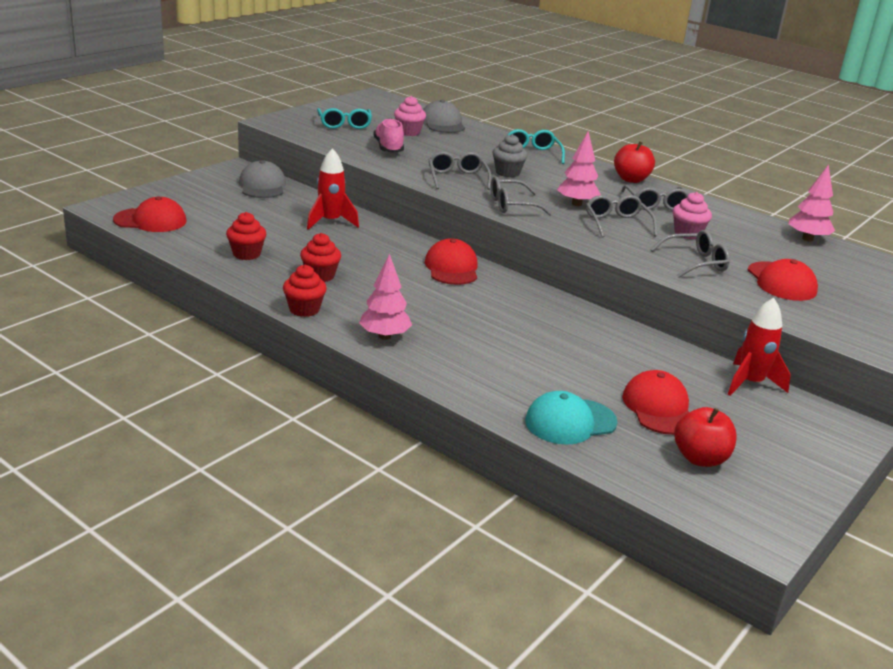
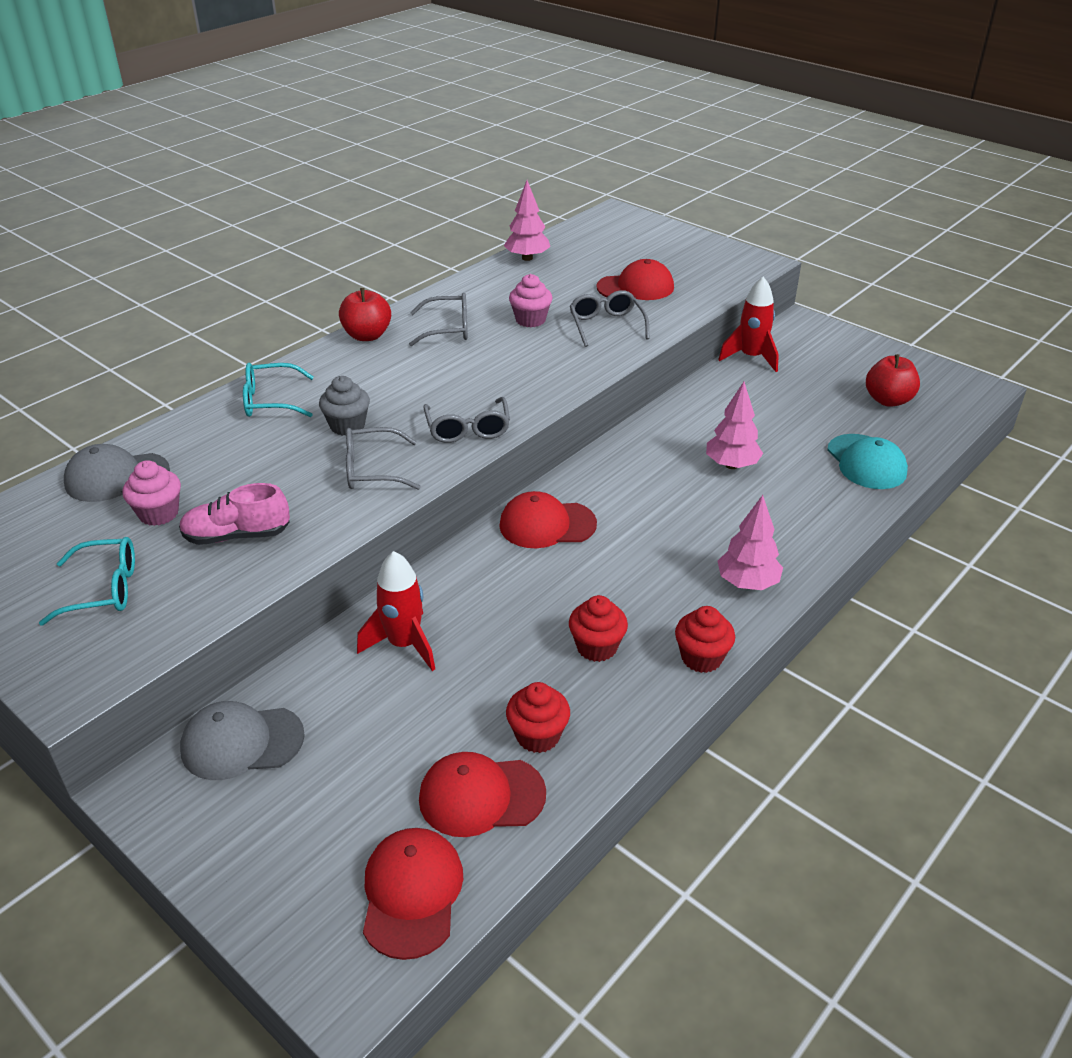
camera: 85 degrees left, 10 degrees up
pink tree [557,131,601,206] -> pink tree moved to [706,382,763,469]
grey glasses [586,195,657,238] -> none
red cap [622,370,689,435] -> red cap moved to [419,752,546,837]

